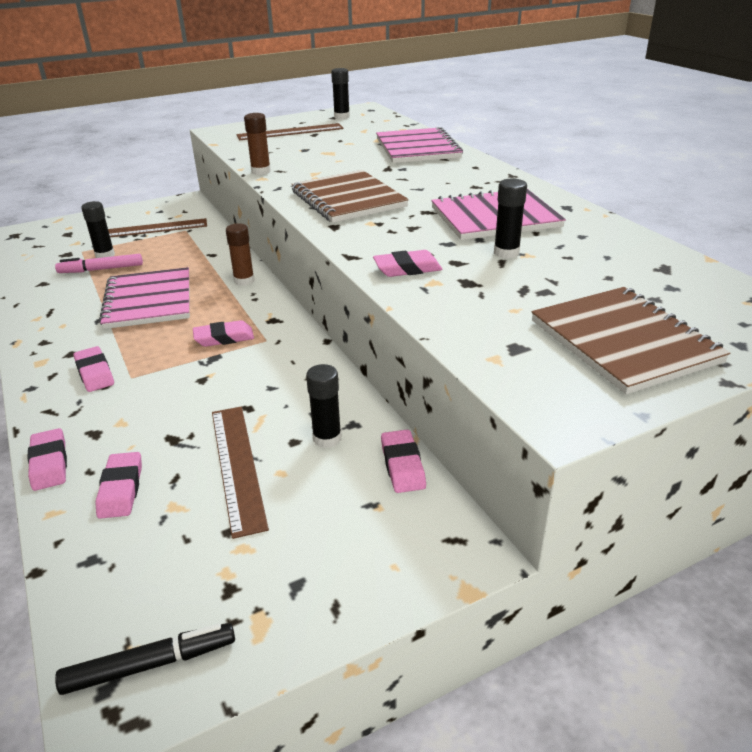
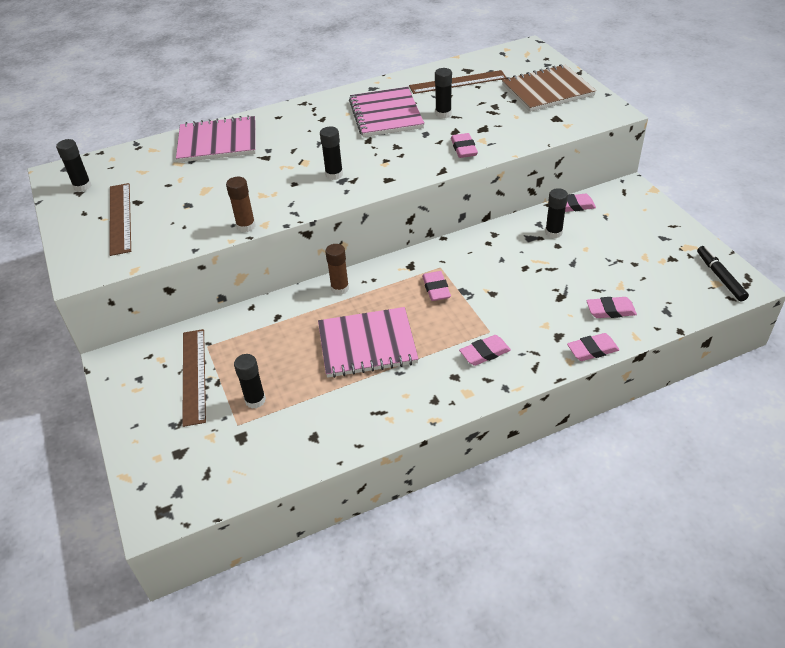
camera: 85 degrees left, 10 degrees up
pink marker [55,254,143,273] -> none
brown ruler [212,407,269,539] -> brown ruler moved to [409,70,507,94]
brown notebook [292,170,409,223] -> black glue stick [320,127,343,180]

